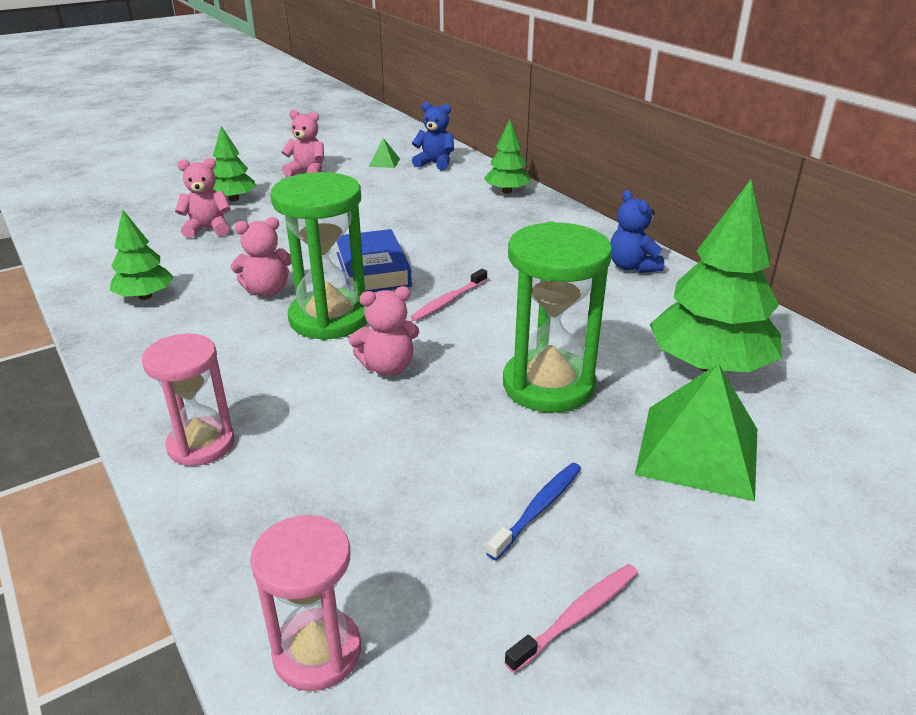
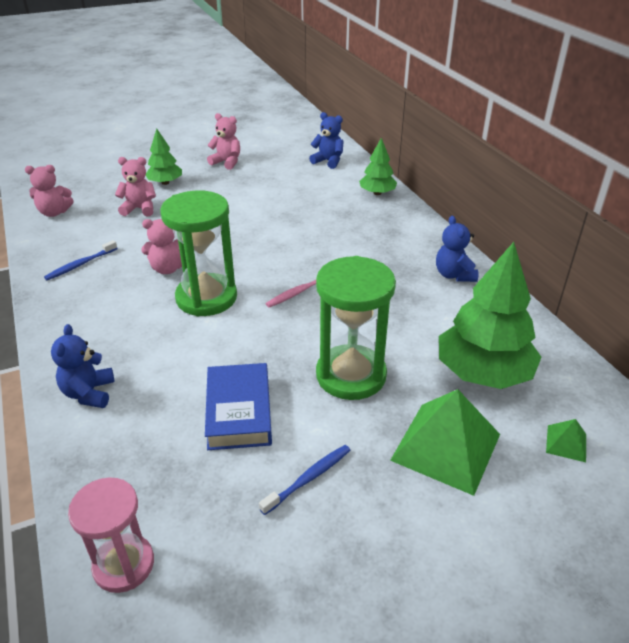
camera: 10 degrees right, 5 degrees up
green tree [110,209,174,300] -> blue toothbrush [44,240,118,280]
pink hourglass [142,333,235,466] -> blue teddy bear [51,324,115,408]
blue book [337,229,412,292] -> blue book moved to [205,363,272,450]
pink teddy bear [349,286,419,376] -> pink teddy bear moved to [25,165,74,217]
green pyramid [369,138,400,168] -> green pyramid moved to [546,419,586,462]
pink toothbrush [504,564,638,673] -> none

